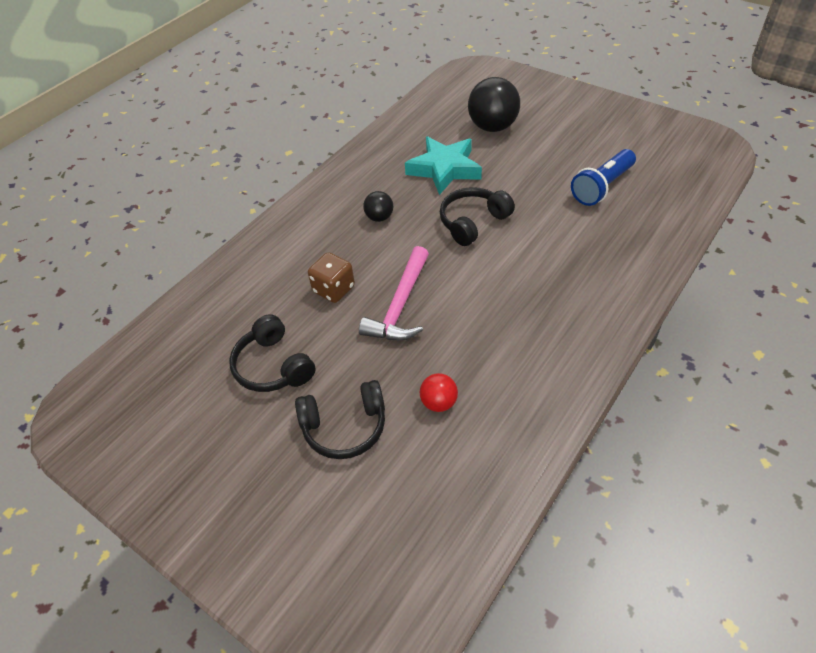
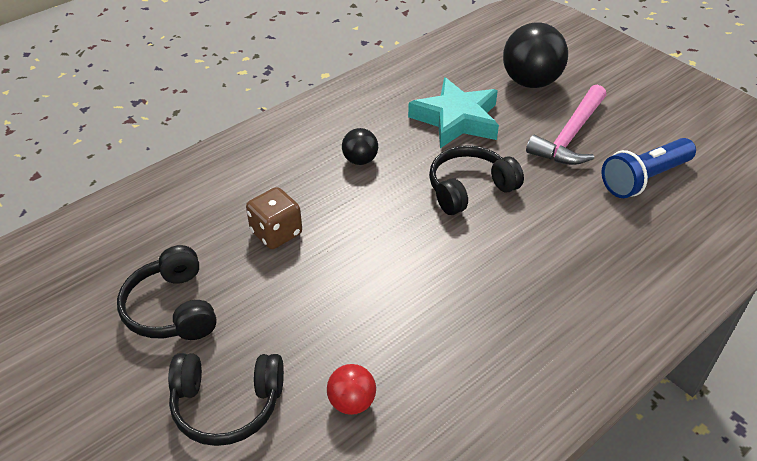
camera: 10 degrees right, 5 degrees down
pink hammer [359,246,429,340] -> pink hammer moved to [526,85,606,165]

